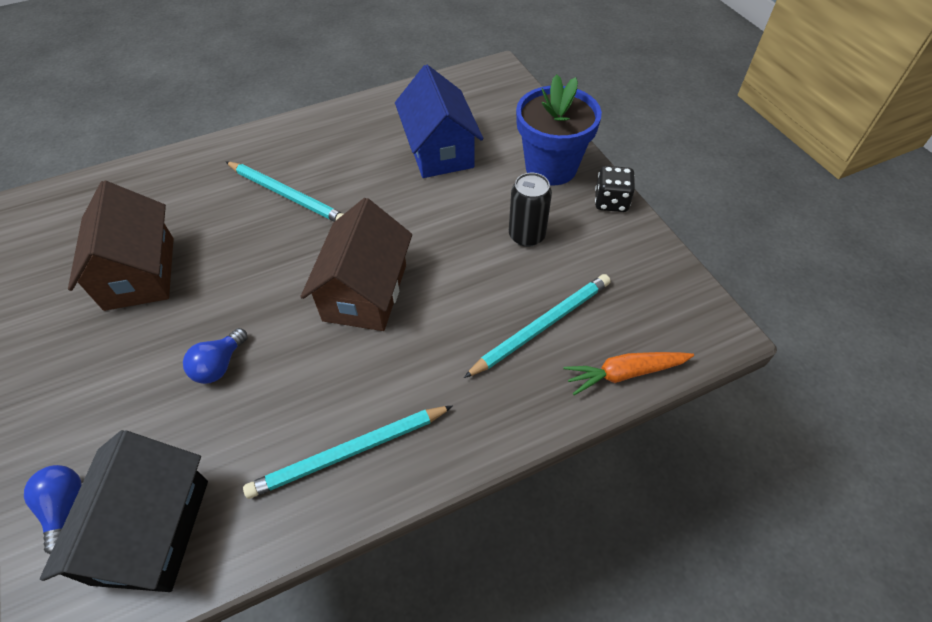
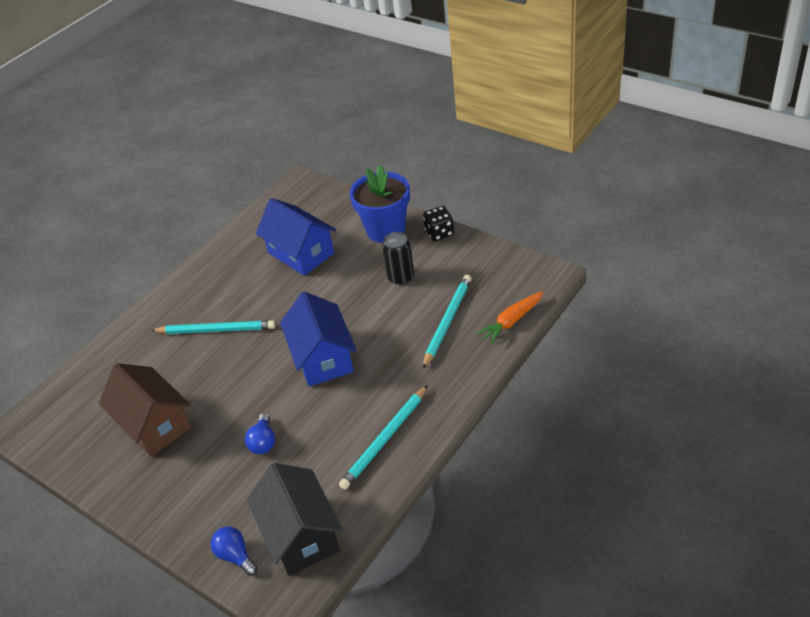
camera: 25 degrees left, 10 degrees down
brown house [300,198,412,331] -> blue house [280,292,357,387]

